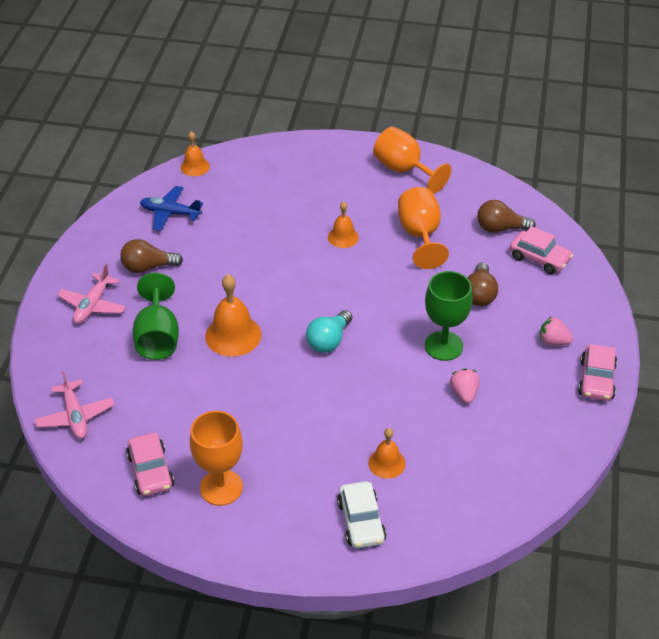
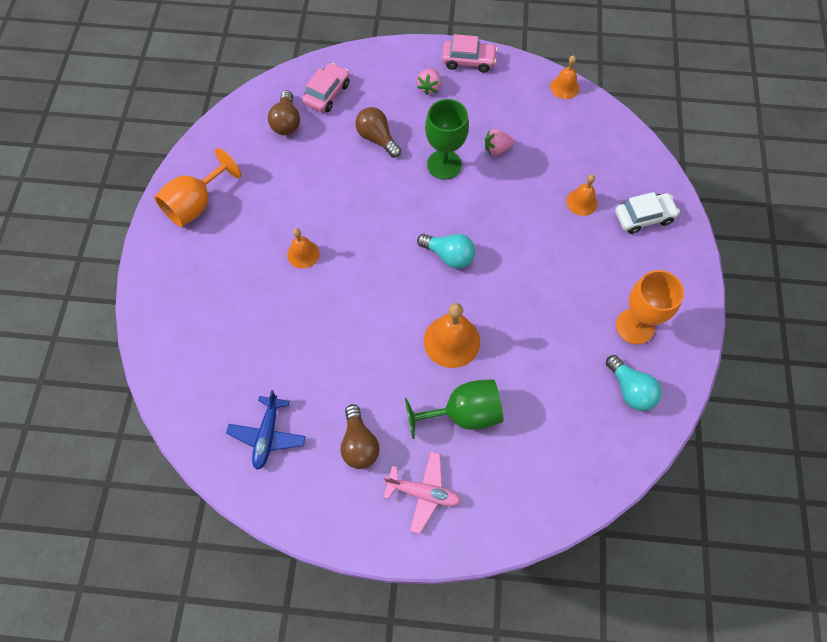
camera: 95 degrees left, 20 degrees up
pink plane [34,371,114,439] -> none
pink car [126,433,174,496] -> turquoise light bulb [606,355,662,411]
orange bell [181,131,210,176] -> orange bell moved to [550,55,579,99]
orange goblet [398,187,449,269] -> none
brown light bulb [467,262,498,306] -> brown light bulb turned 135 degrees counterclockwise [355,107,401,158]

